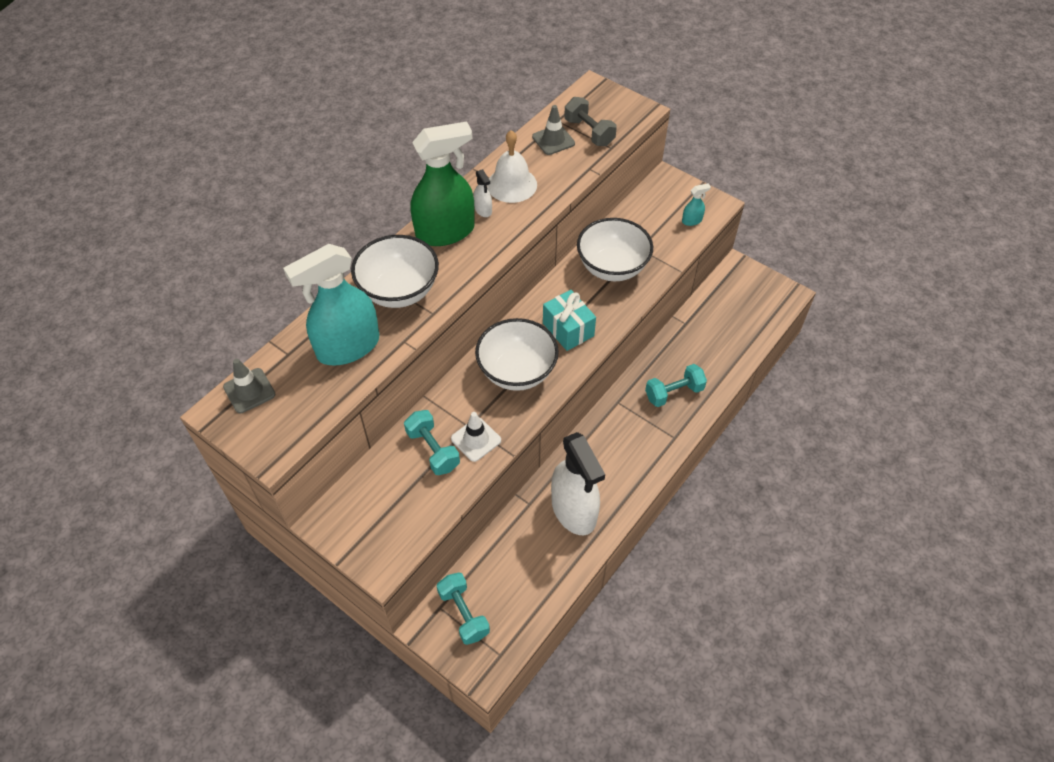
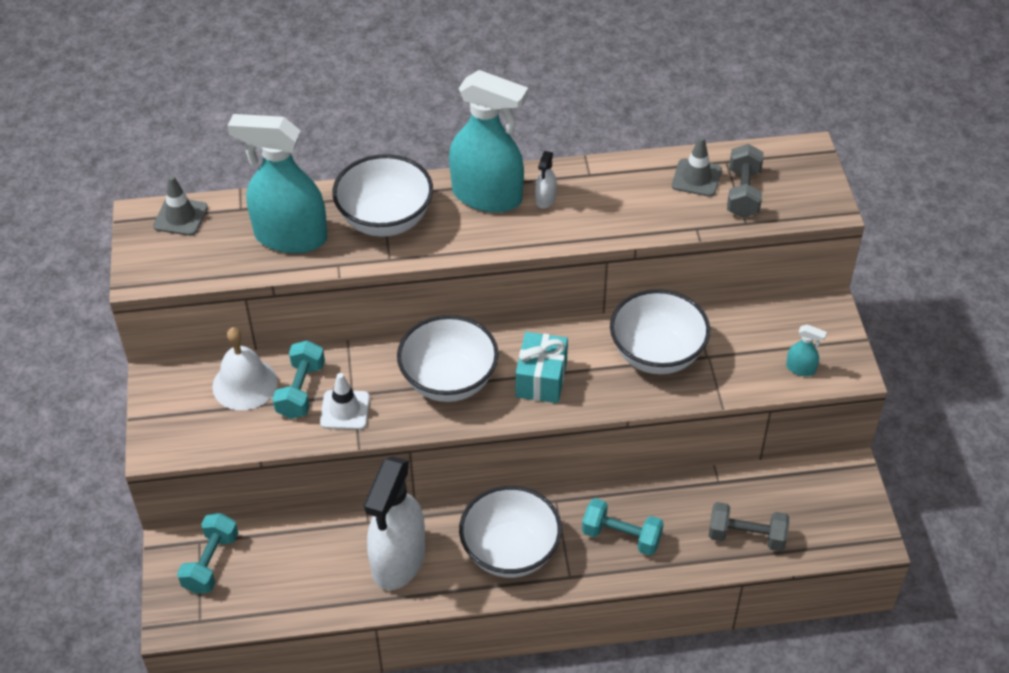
camera: 45 degrees right, 5 degrees down
green spray bottle [410,122,475,246] -> turquoise spray bottle [449,70,528,213]
white bell [487,130,537,203] -> white bell moved to [212,327,278,410]
none -> white bowl [459,486,562,578]
none -> grey dumbbell [709,502,789,551]

